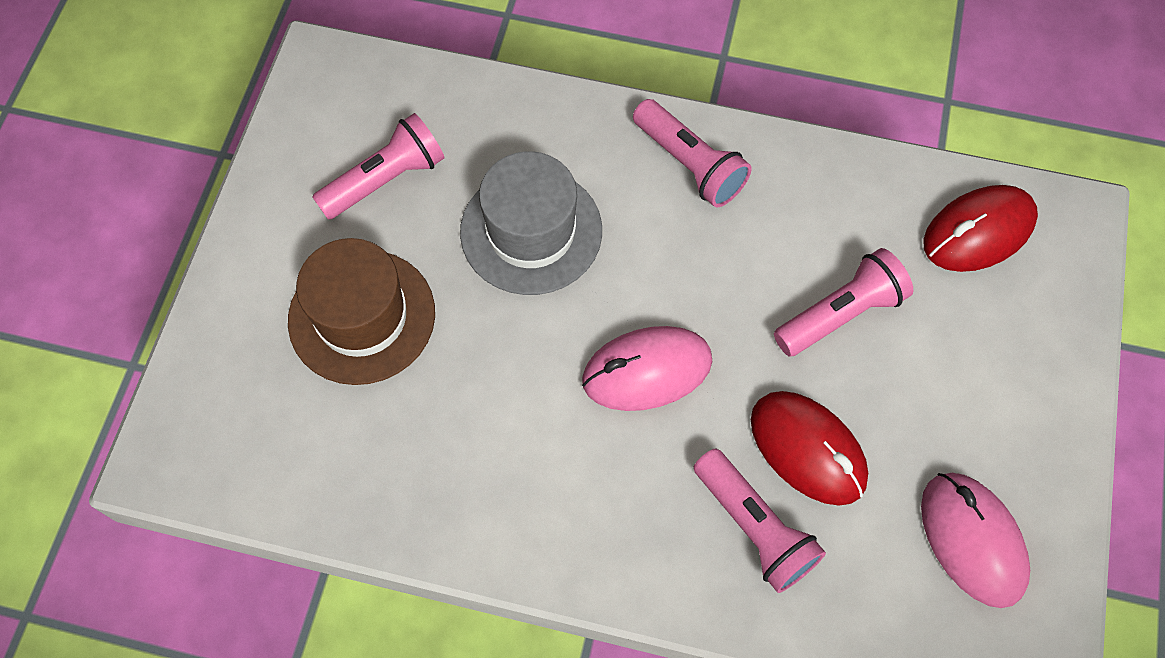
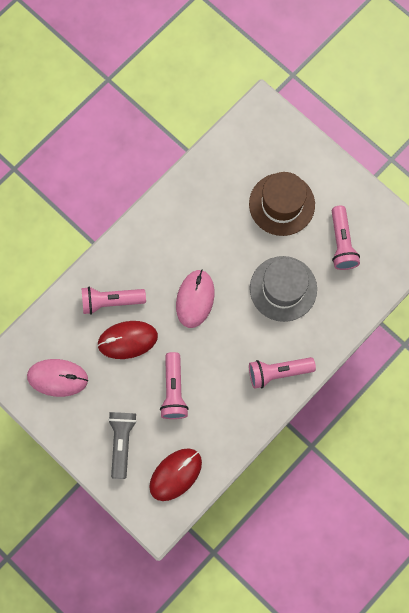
camera: 120 degrees right, 10 degrees up
red mouse [923,185,1038,272] -> red mouse turned 45 degrees clockwise [149,448,202,501]
none -> grey flashlight [108,412,137,479]

